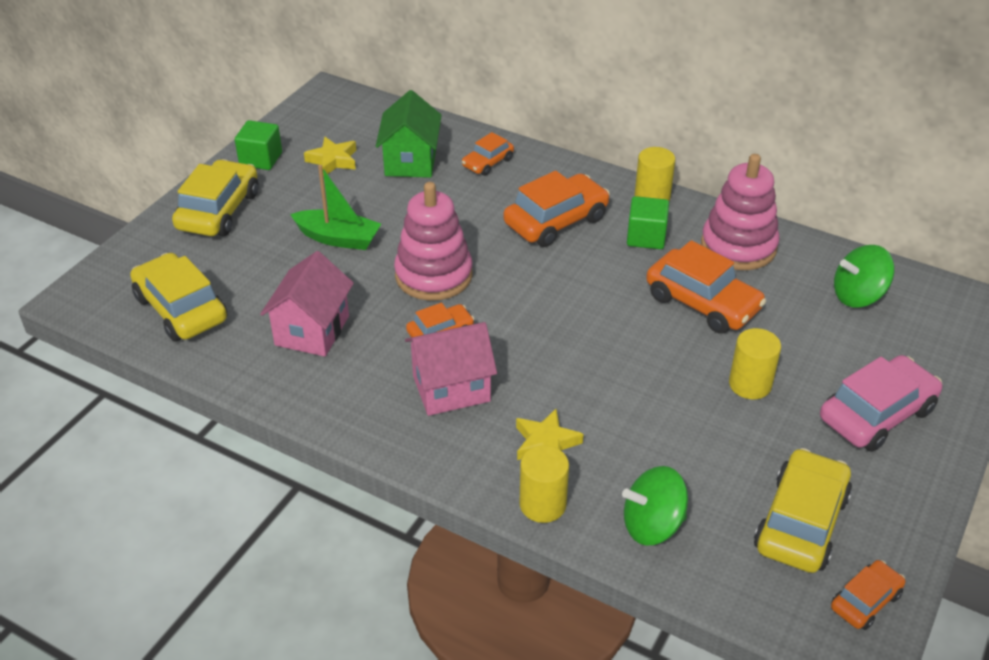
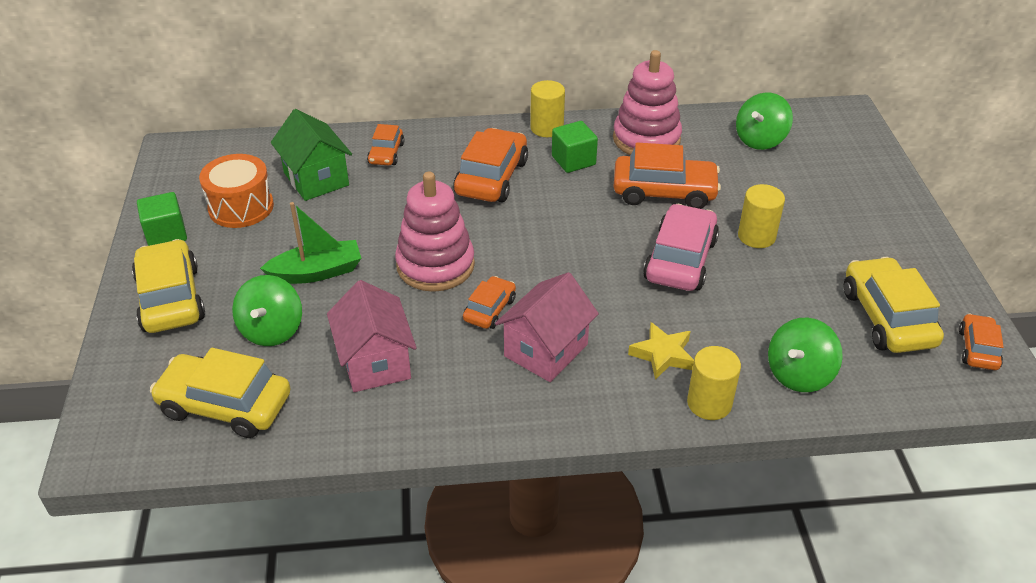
camera: 35 degrees left, 0 degrees up
yellow star [304,137,356,177] -> orange drum [199,154,274,228]
pink car [820,355,942,452] -> pink car moved to [643,204,719,291]
none -> green spinning top [232,275,302,346]

